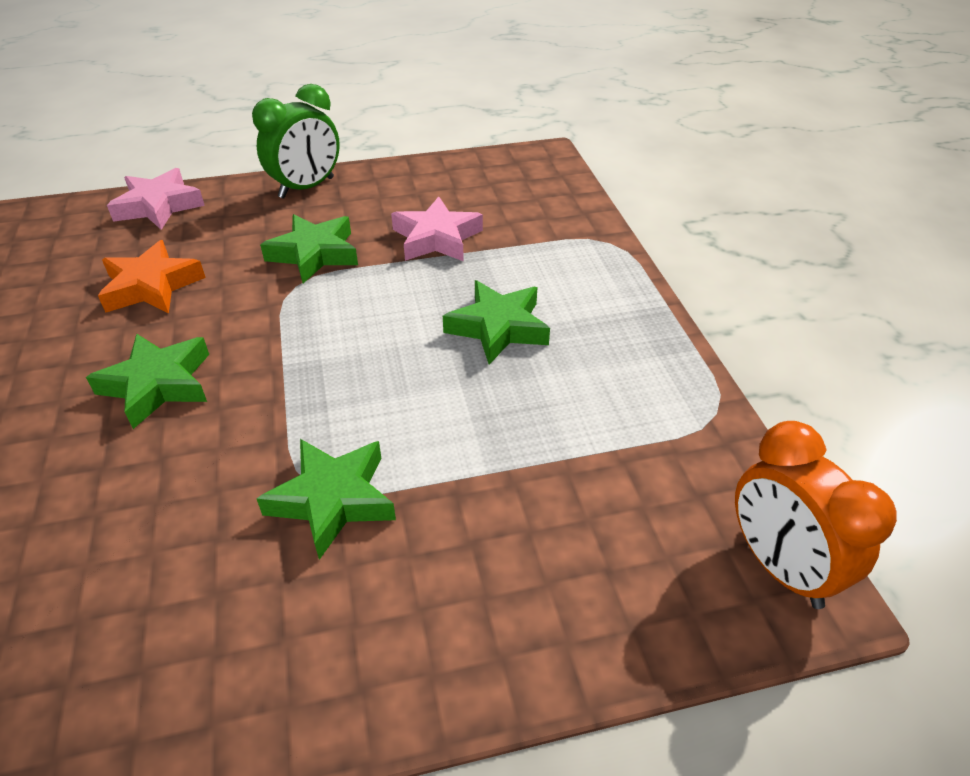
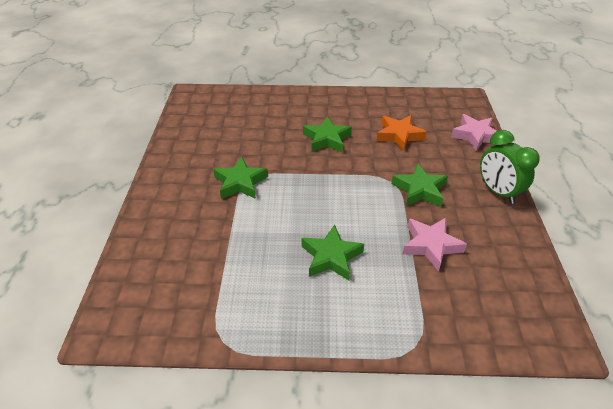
camera: 105 degrees right, 0 degrees up
orange clock [735,421,897,609] -> none

